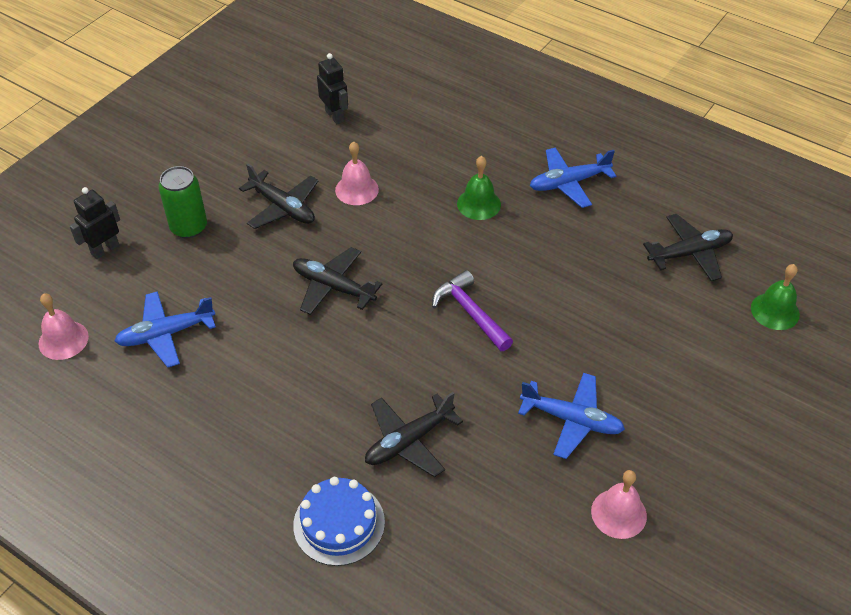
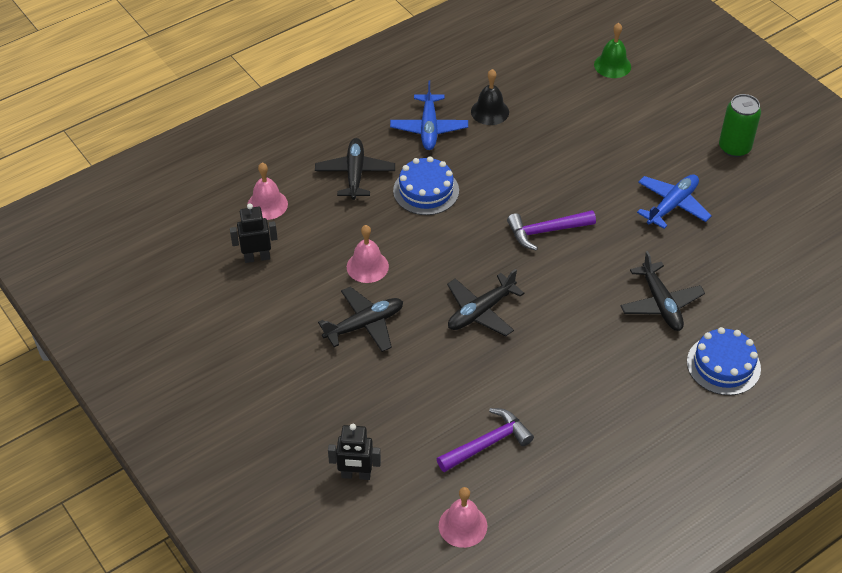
camera: 70 degrees left, 0 degrees up
black robot [70,187,120,259] -> black robot turned 60 degrees counterclockwise [328,424,381,480]
blue plane [115,291,216,368] -> purple hammer [437,408,534,472]
green can [159,166,207,238] -> green can moved to [719,94,761,157]
green bell [457,156,501,220] -> blue cake [393,156,459,215]
pink bell [591,470,647,539] -> pink bell moved to [247,163,288,220]
black plane [643,214,733,281] -> black plane moved to [315,138,395,200]
none -> black bell [471,69,509,125]

